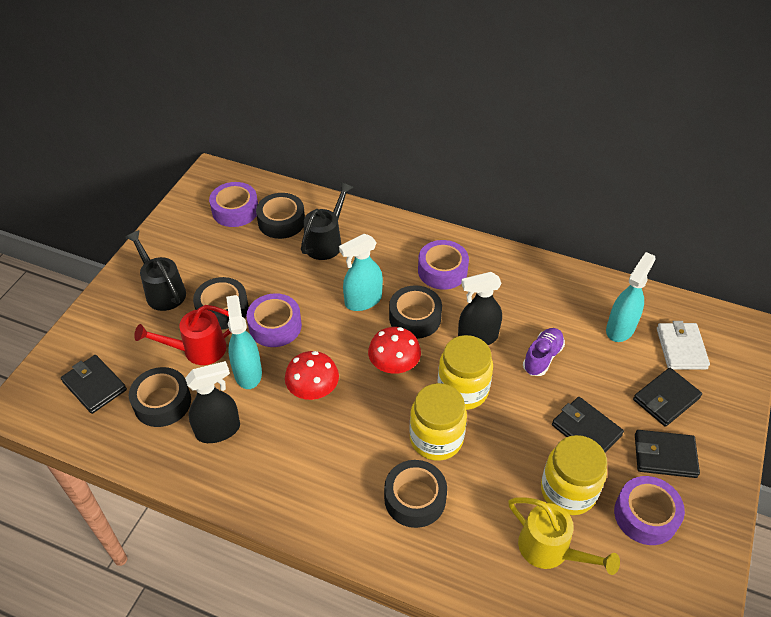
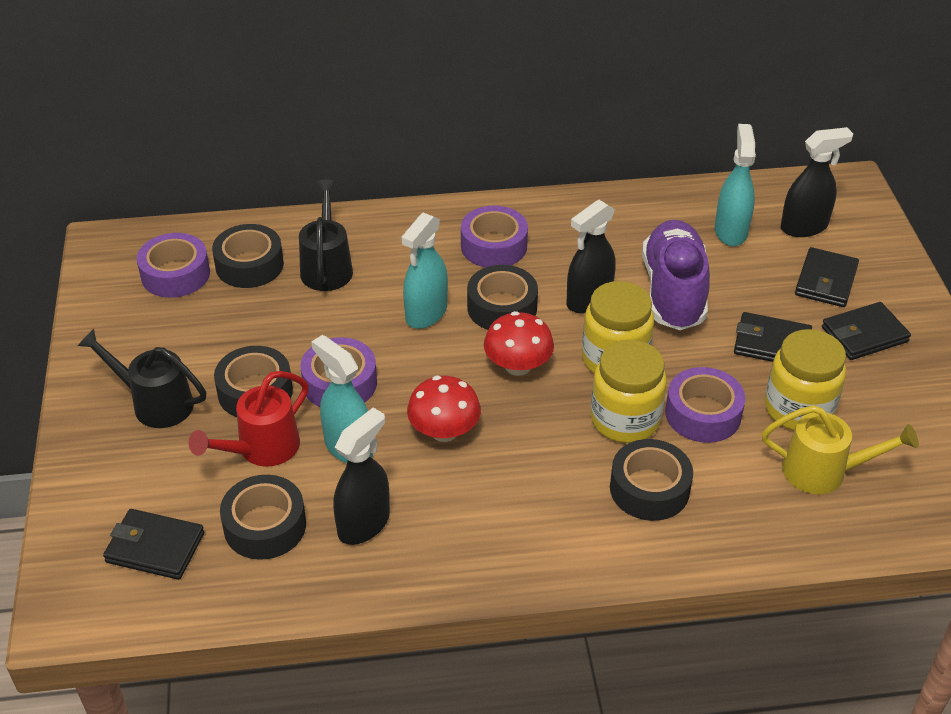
camera: 30 degrees left, 5 degrees down
purple shoe [523,328,565,376] -> purple shoe [642,220,710,330], size x1.82
purple tape [614,476,685,545] -> purple tape moved to [665,367,746,443]
white wallet [657,321,710,370] -> black spray bottle [781,127,853,237]

